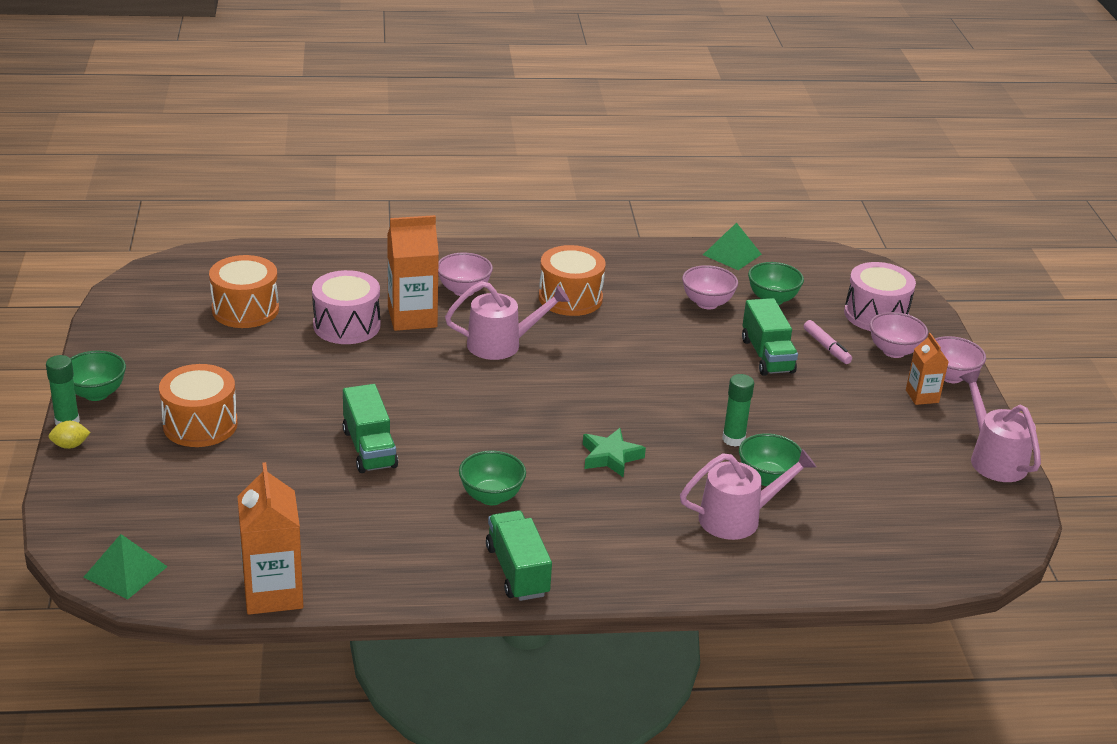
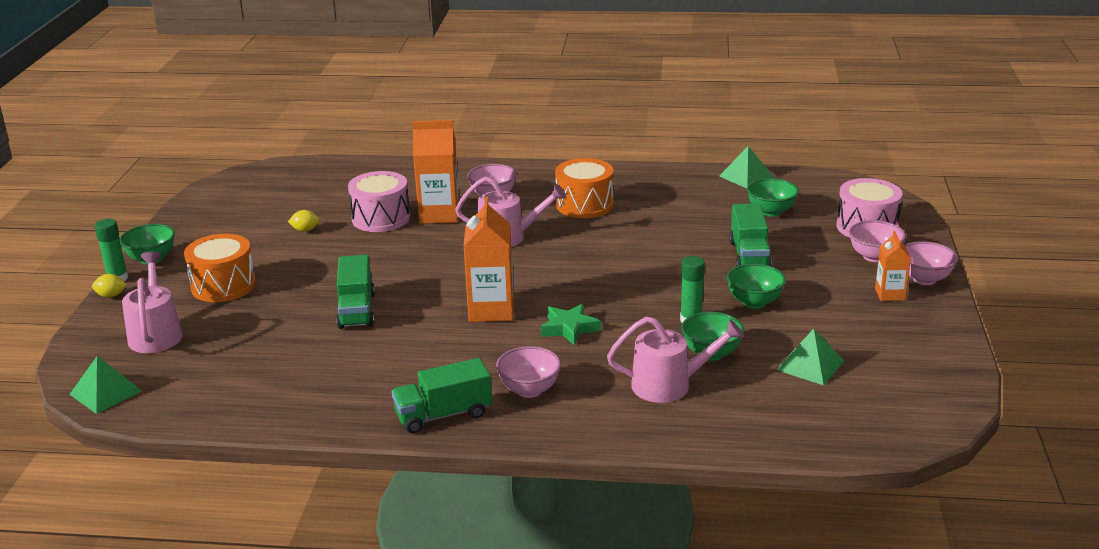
camera: 15 degrees right, 5 degrees down
orange drum [209,255,279,328] -> none
orange carton [237,462,303,615] -> orange carton moved to [463,197,514,322]
green bowl [459,450,526,505] -> green bowl moved to [727,263,786,309]
green truck [486,510,552,601] -> green truck turned 105 degrees counterclockwise [392,358,492,434]
pink bowl [682,265,738,309] -> pink bowl moved to [496,346,561,398]
pink marker [804,320,852,364] -> none
pink watering can [960,370,1041,482] -> pink watering can moved to [122,252,183,353]
none -> yellow lemon [288,210,320,232]
none -> green pyramid [776,329,844,385]

